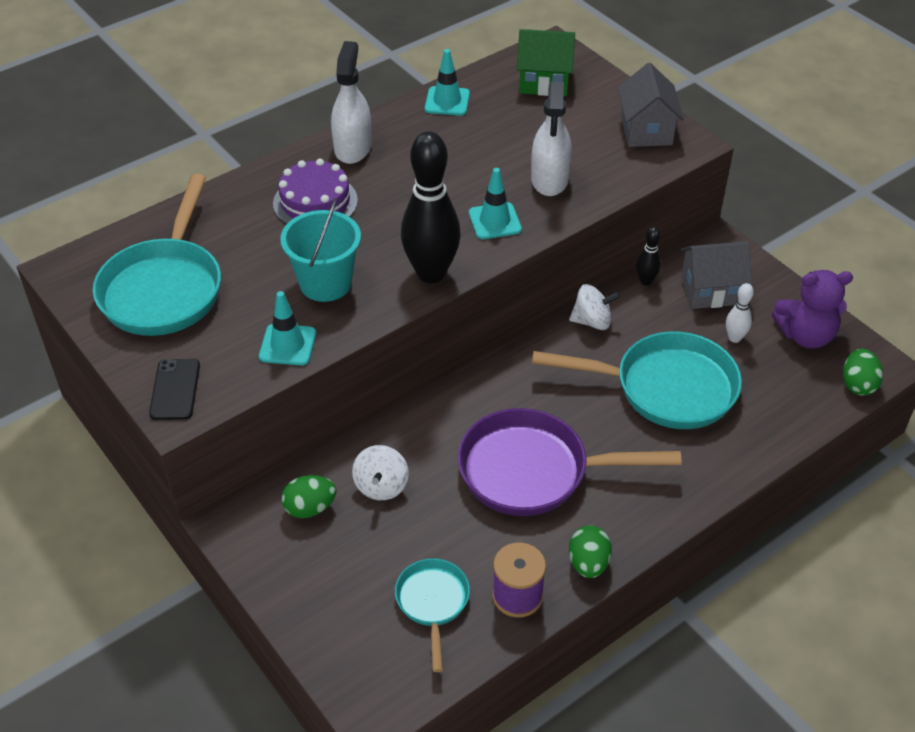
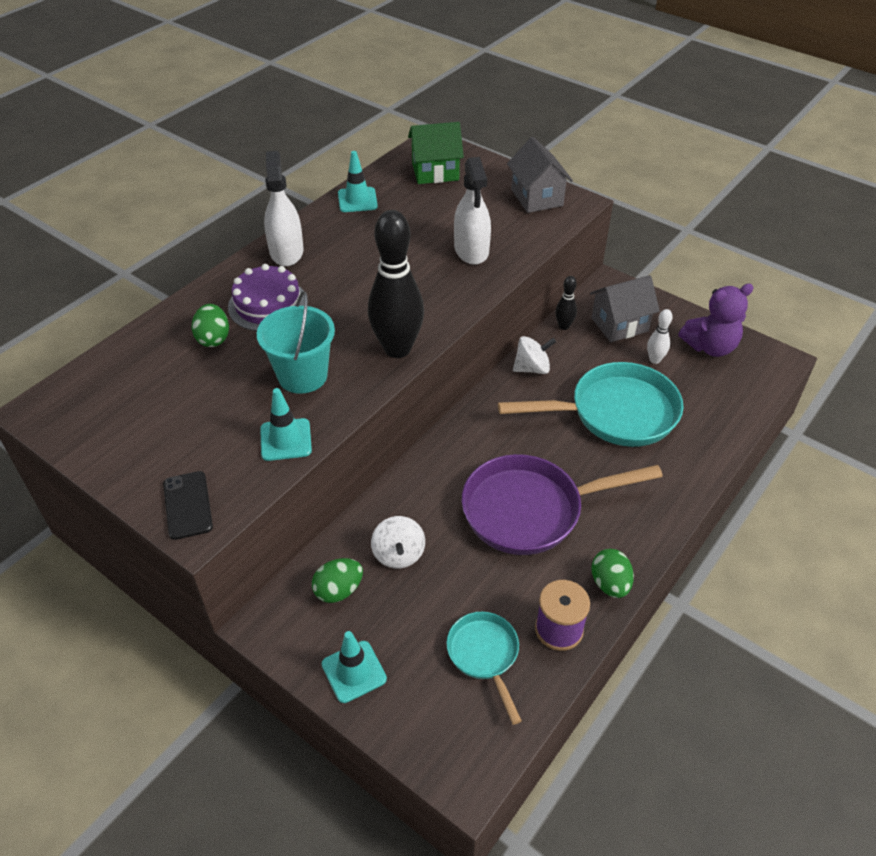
camera: 15 degrees left, 0 degrees up
turquoise pan [93,174,221,336] -> none
turquoise traffic cone [469,168,522,239] -> turquoise traffic cone moved to [322,631,387,703]
green egg [843,349,883,396] -> green egg moved to [192,304,229,347]

